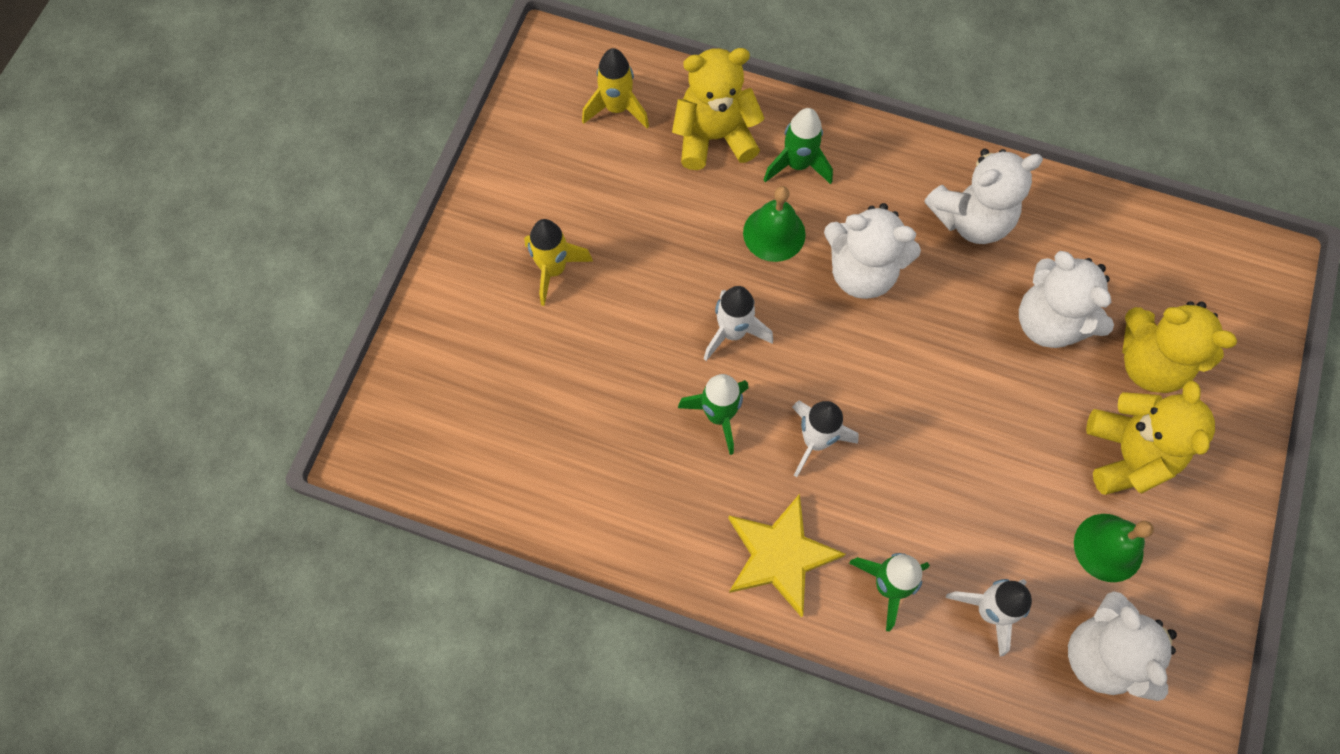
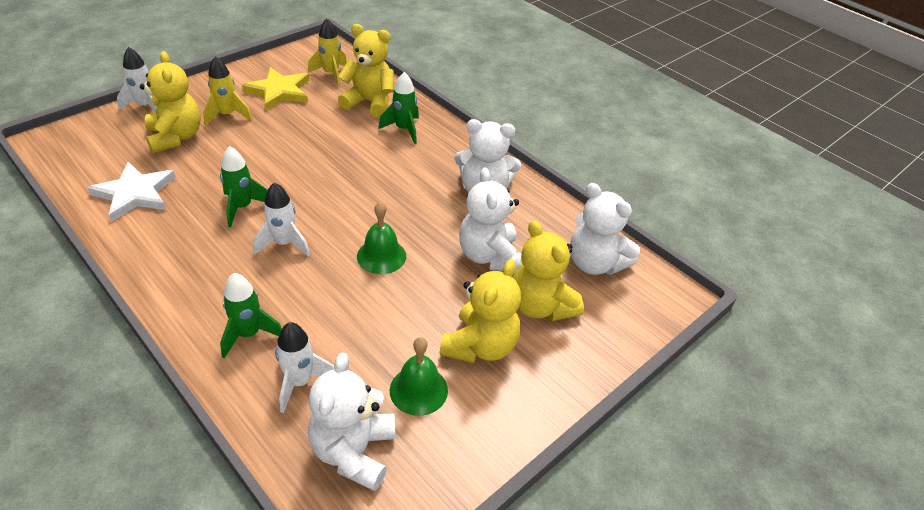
camera: 25 degrees right, 25 degrees down
white rocket [704,286,773,361] -> white rocket moved to [117,47,157,113]
yellow star [728,494,846,617] -> yellow star moved to [242,67,309,110]
green bell [743,186,806,262] -> green bell moved to [357,202,406,274]
white teddy bear [824,203,921,299] -> white teddy bear moved to [570,183,640,275]
none -> white star [87,162,176,222]
none -> yellow teddy bear [140,51,201,153]

